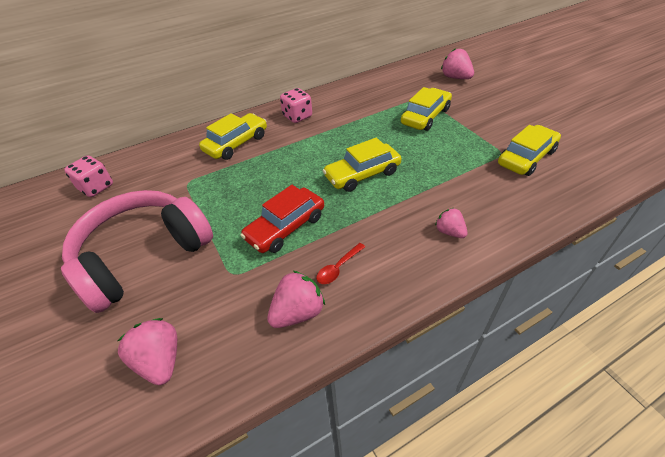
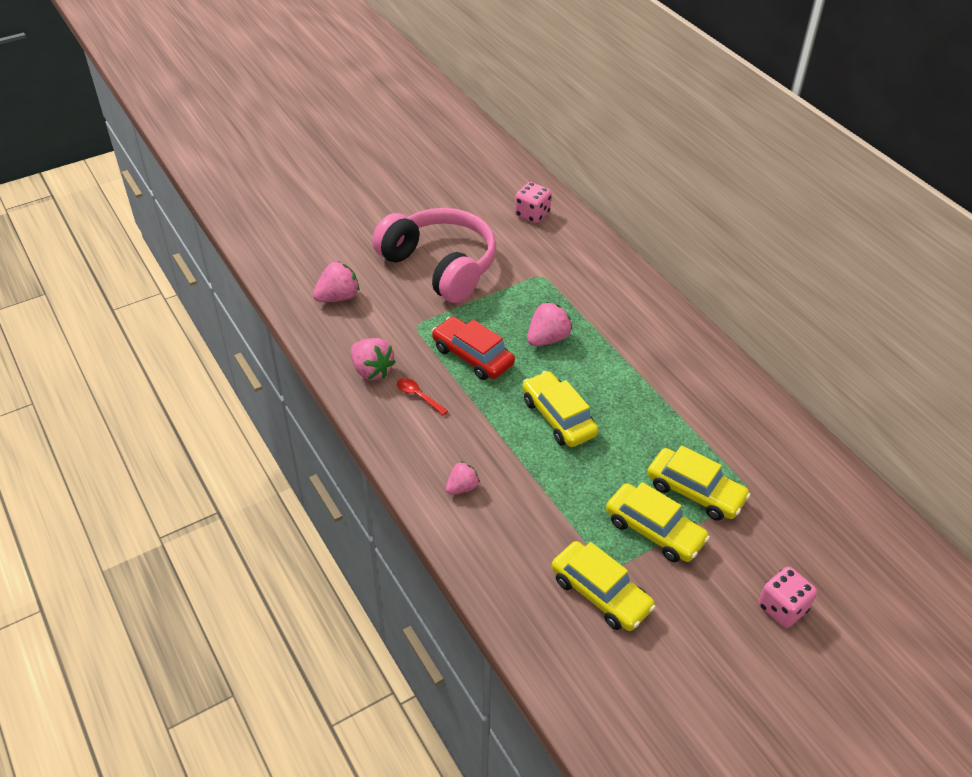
camera: 85 degrees right, 0 degrees up
yellow car [199,113,267,160] -> yellow car moved to [606,482,710,562]
pink dice [280,88,312,123] -> pink dice moved to [758,567,817,628]
pink strawberry [441,48,474,79] -> pink strawberry moved to [527,302,572,346]

